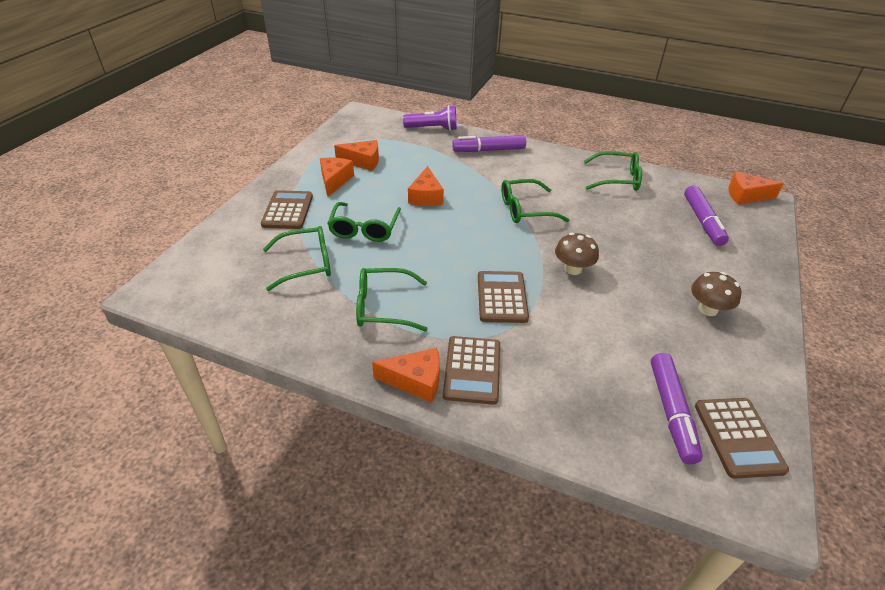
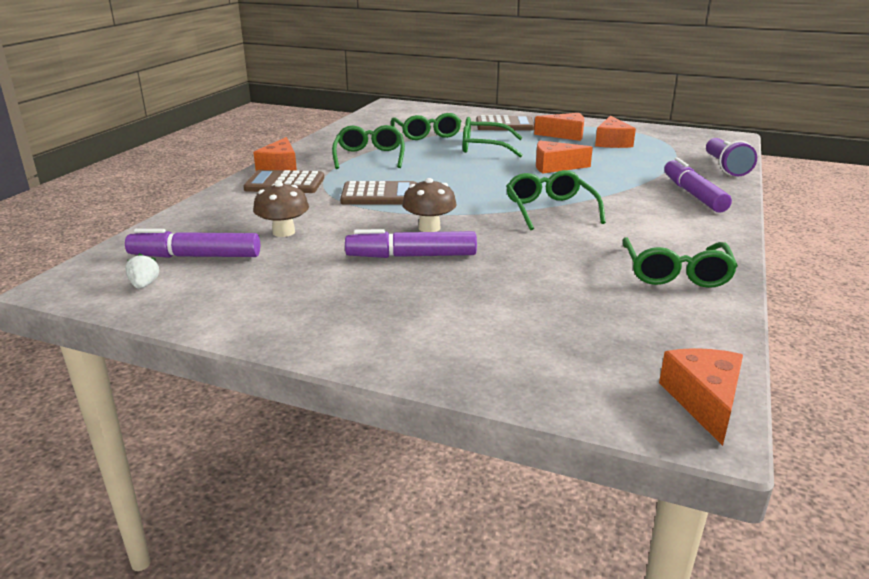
camera: 90 degrees right, 15 degrees down
purple marker [684,185,729,246] -> purple marker moved to [345,229,477,258]
brown mushroom [691,272,741,316] -> brown mushroom moved to [253,182,309,237]
brown calculator [695,398,789,479] -> white strawberry [125,253,159,289]

